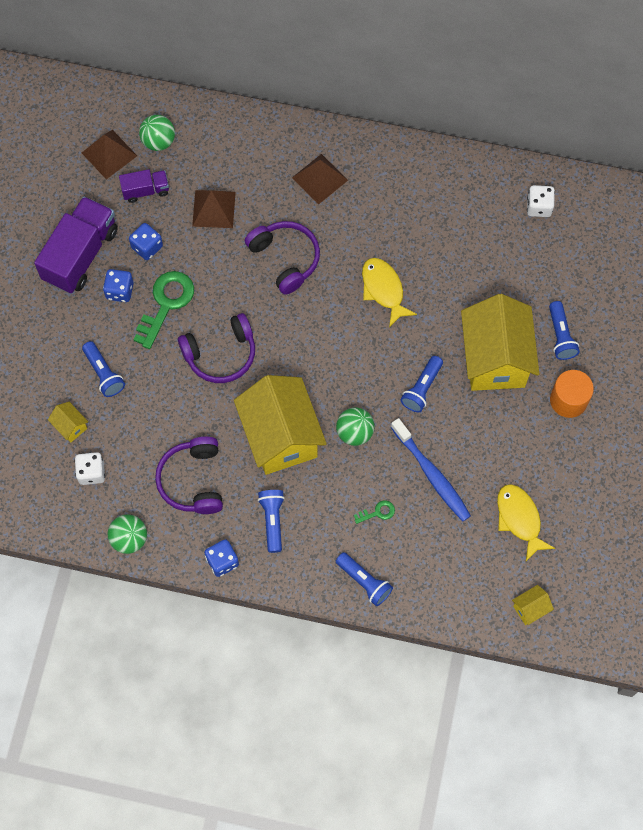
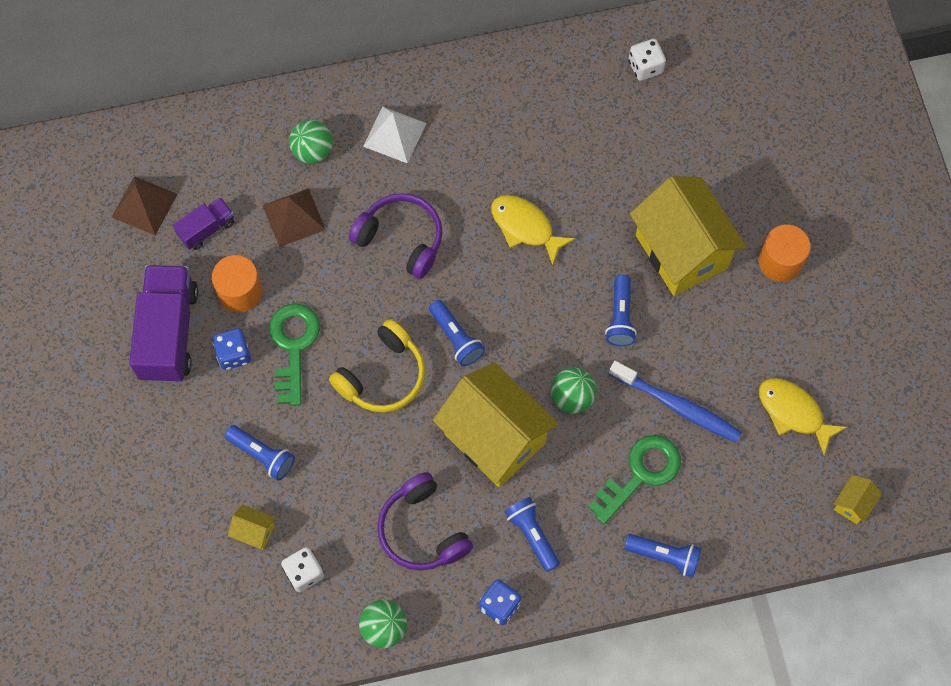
camera: 25 degrees left, 0 degrees up
blue dice [129,223,163,260] -> orange cylinder [212,255,262,312]
green ball [139,115,175,151] -> green ball moved to [289,120,333,164]
purple headphones [178,313,255,383] -> yellow headphones [329,319,425,413]
brown pyramid [292,154,348,204] -> white pyramid [363,107,427,164]
green key [354,500,395,524] -> green key [588,435,681,524], size x2.19
blue flashlight [549,301,580,360] -> blue flashlight moved to [429,300,485,366]

